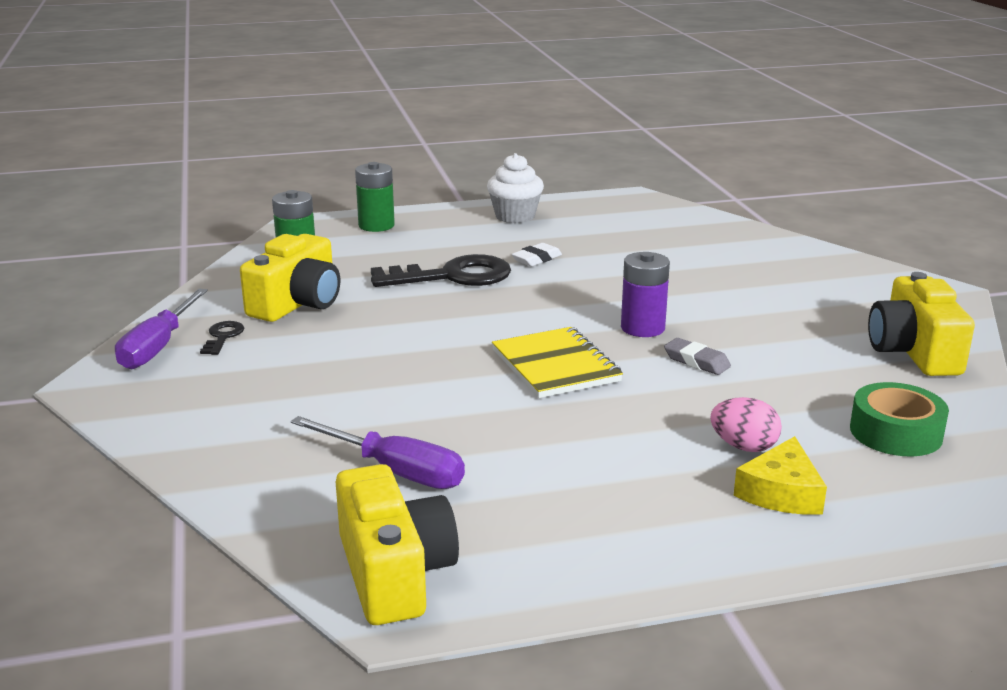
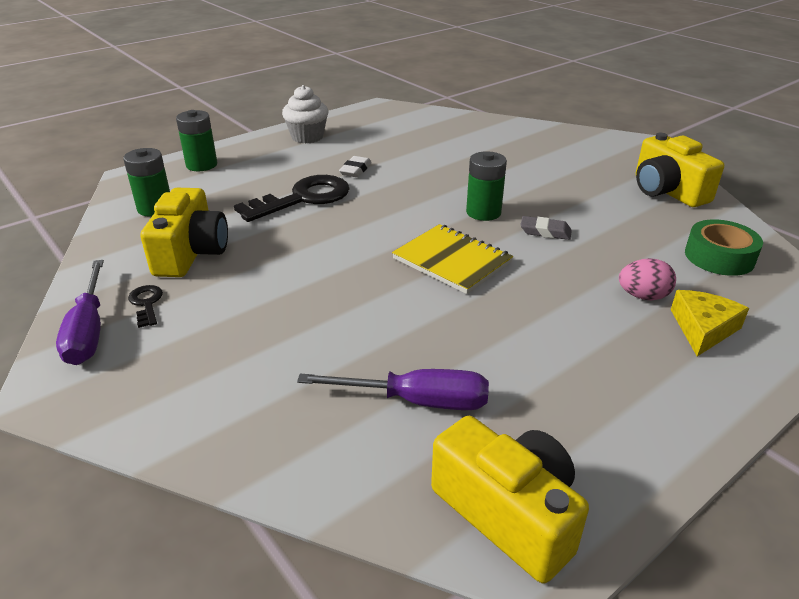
camera: 25 degrees left, 10 degrees up
purple battery [621,252,670,337] -> green battery [466,151,507,221]
yellow cheese [733,436,827,515] -> yellow cheese turned 150 degrees counterclockwise [671,290,749,356]

